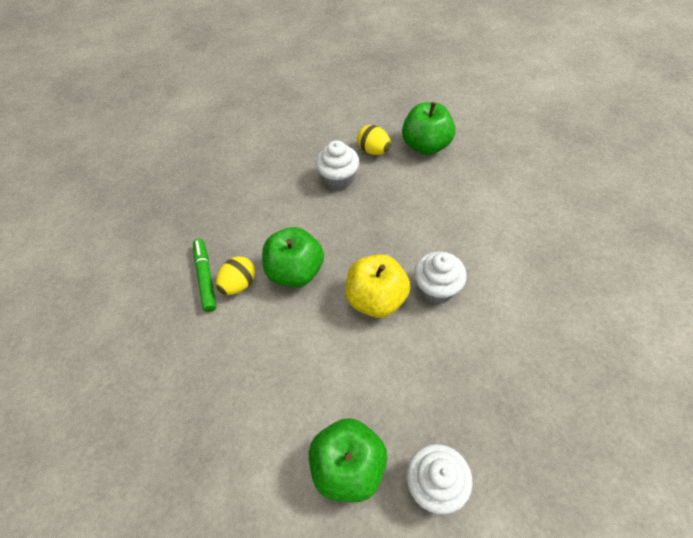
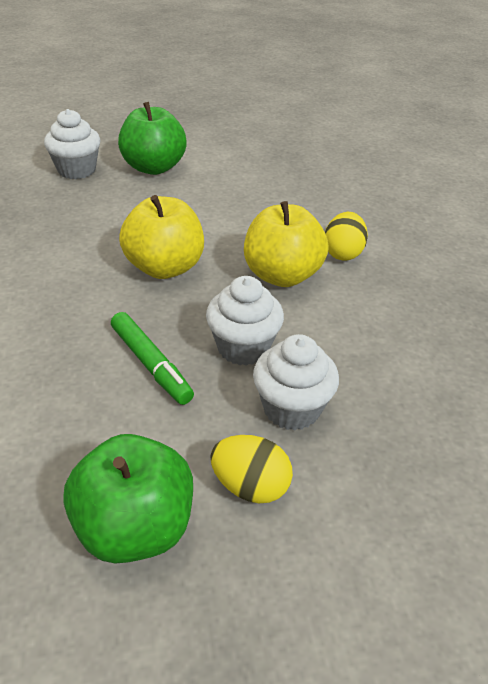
camera: 155 degrees right, 15 degrees down
green marker [193,239,216,312] -> green marker moved to [111,312,194,405]
green apple [262,227,324,287] -> yellow apple [244,201,329,287]
white cupcake [414,251,467,304] -> white cupcake moved to [206,276,284,366]

